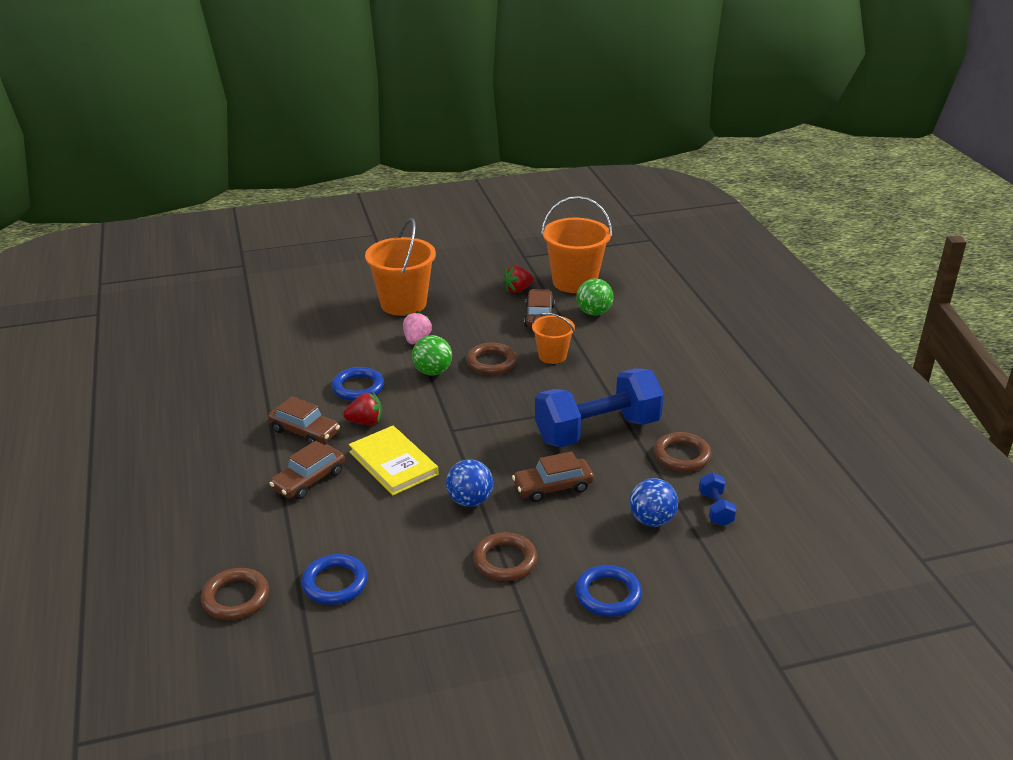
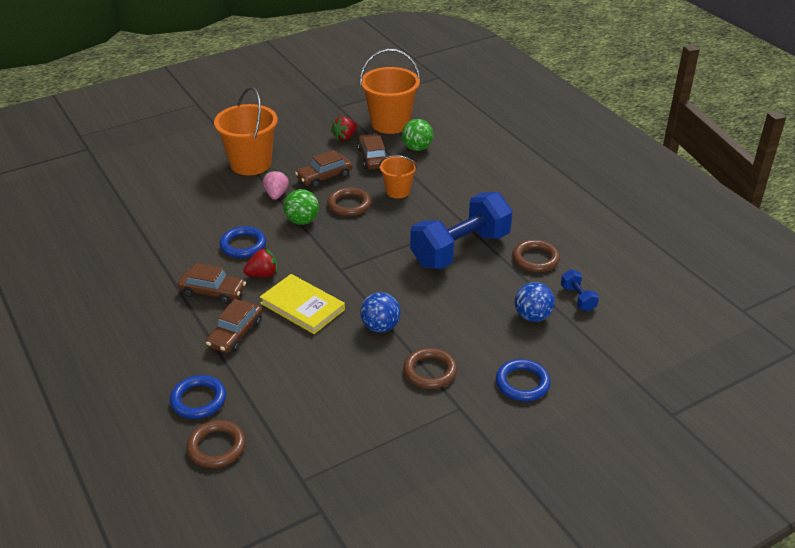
camera: 15 degrees left, 5 degrees up
blue ring [301,554,368,605] -> blue ring moved to [170,375,226,419]
brown car [512,451,594,502] -> brown car moved to [295,150,352,188]

